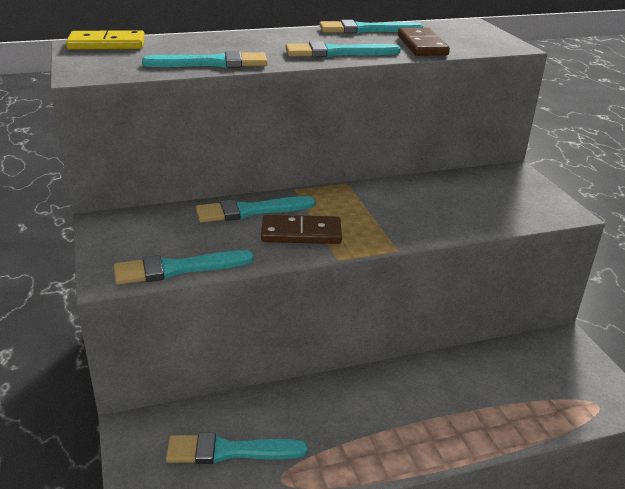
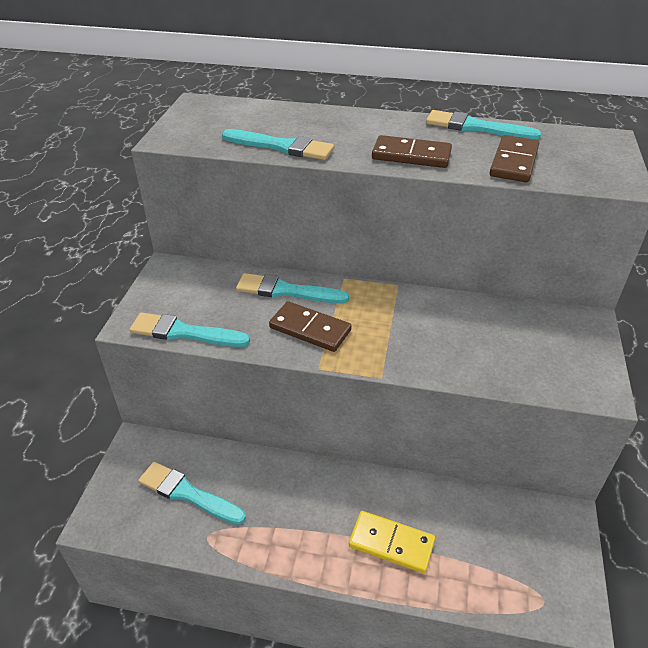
camera: 30 degrees right, 10 degrees up
yellow domino [66,30,145,50] -> yellow domino moved to [349,511,435,573]
turquoise brush [285,42,401,57] -> brown domino [372,135,452,168]

